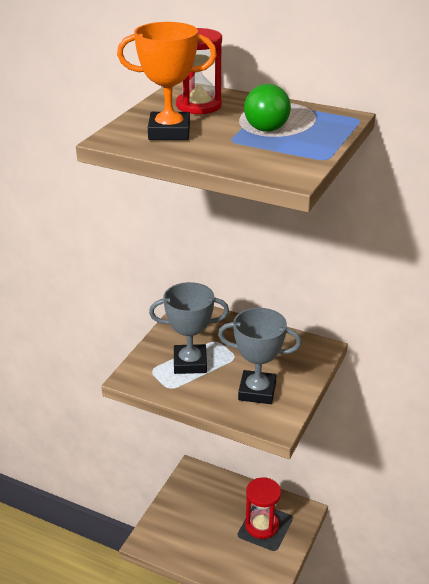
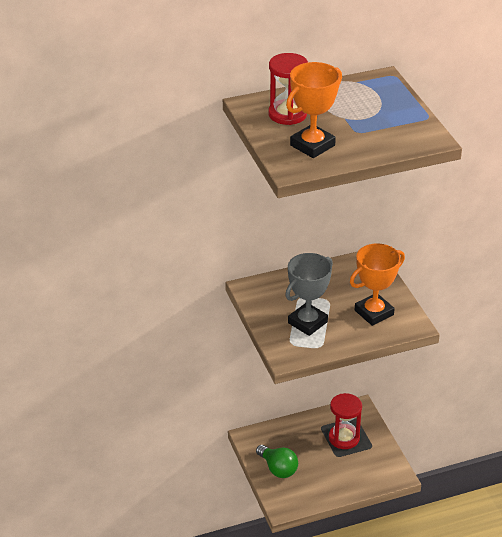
camera: 45 degrees left, 5 degrees up
grey trophy [218,308,301,404] -> orange trophy [350,243,405,326]
green light bulb [244,84,291,132] -> green light bulb moved to [256,445,298,478]

